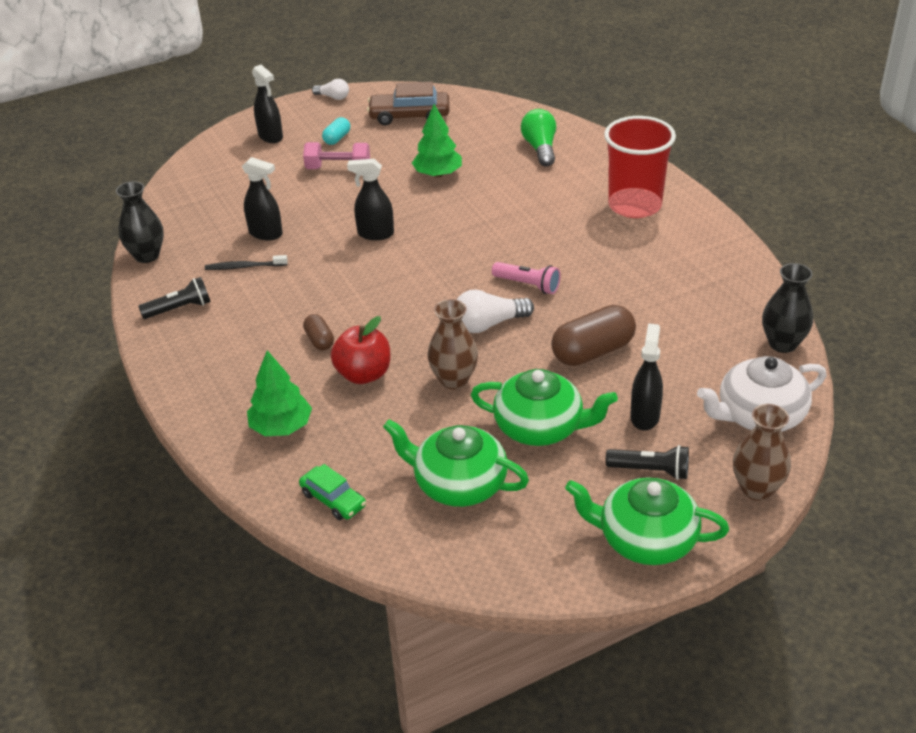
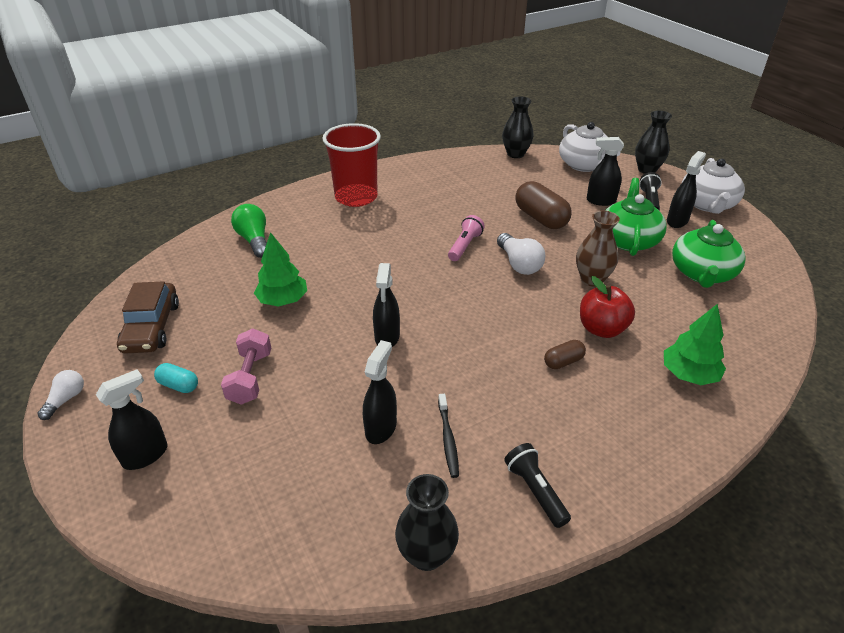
camera: 95 degrees left, 0 degrees up
green car [299,464,366,520] -> none
green light bulb [521,109,556,167] -> green light bulb turned 75 degrees clockwise [231,204,267,258]
green teapot [565,477,729,565] -> white teapot [682,158,745,214]
brown vase [733,404,791,501] -> black vase [635,111,672,174]
none -> black spray bottle [667,151,706,228]

